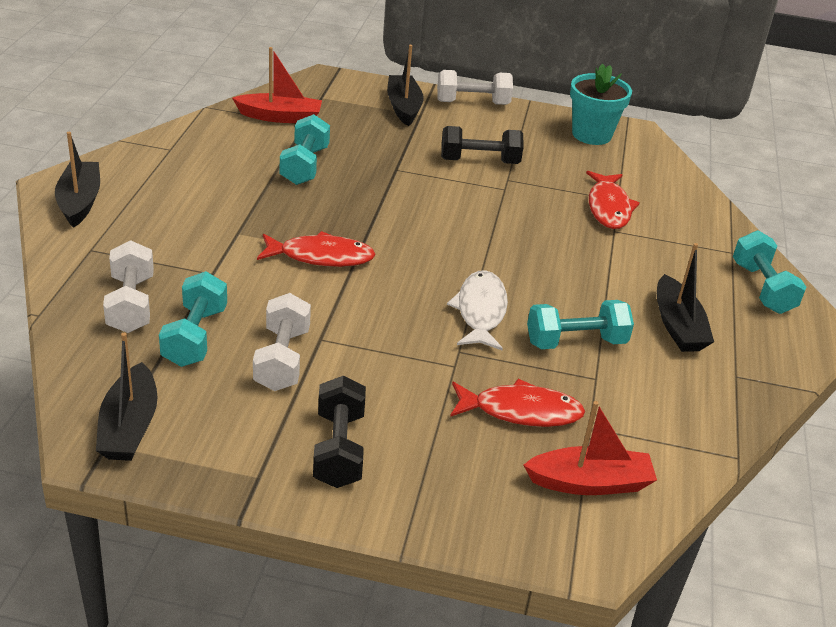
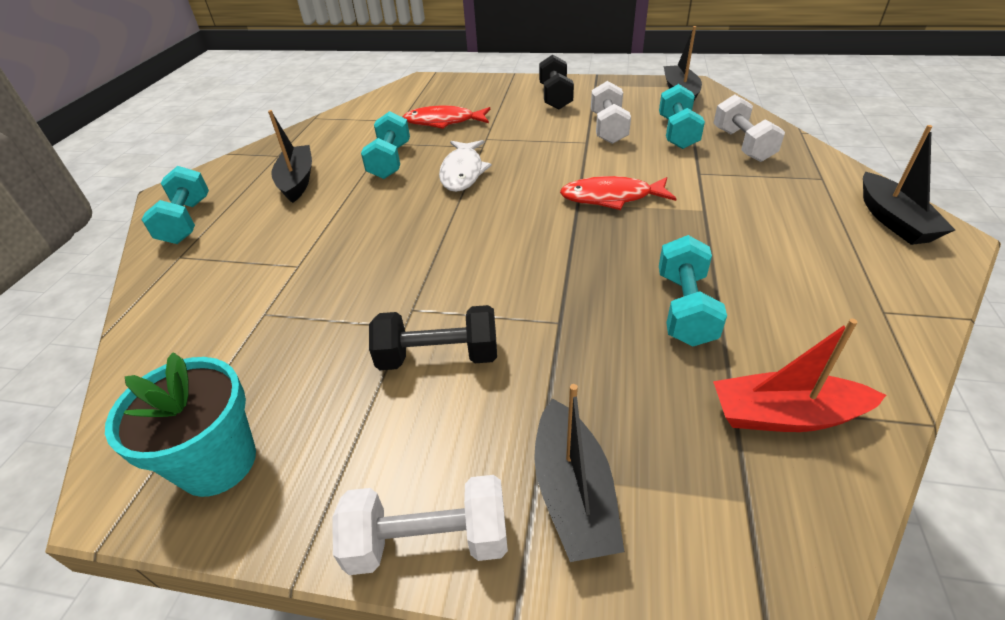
camera: 175 degrees left, 5 degrees up
red boat [523,401,657,495] -> none
turquoise dumbbell [527,300,634,349] -> turquoise dumbbell turned 75 degrees counterclockwise [361,111,410,179]
red fish [586,171,640,229] -> none

